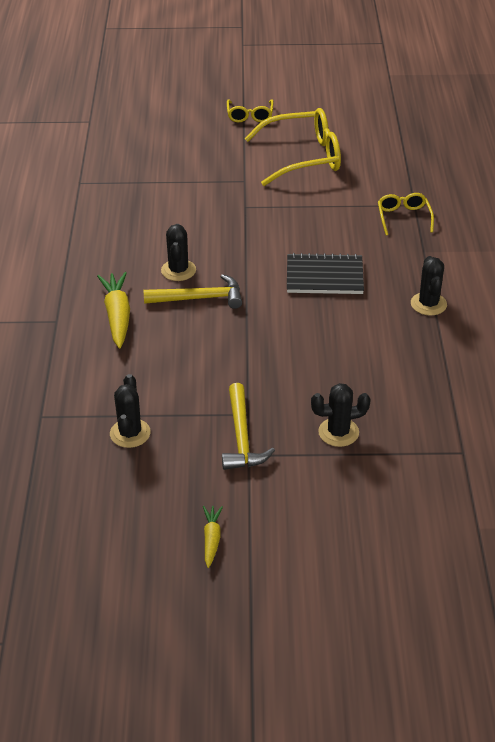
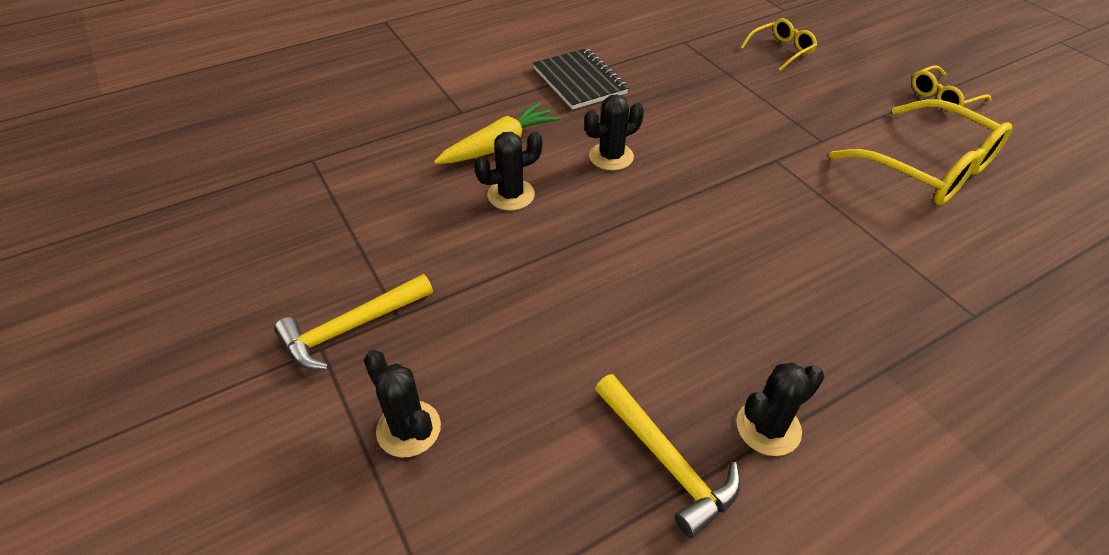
camera: 60 degrees right, 5 degrees up
black cactus [110,374,151,448] -> black cactus moved to [474,131,543,211]
yellow hammer [143,274,242,309] -> yellow hammer moved to [595,374,741,538]
yellow carrot [203,506,223,568] -> none
black notebook [287,253,364,294] -> black notebook moved to [533,48,629,110]
yellow glasses [378,193,434,235] -> yellow glasses moved to [740,18,817,71]

